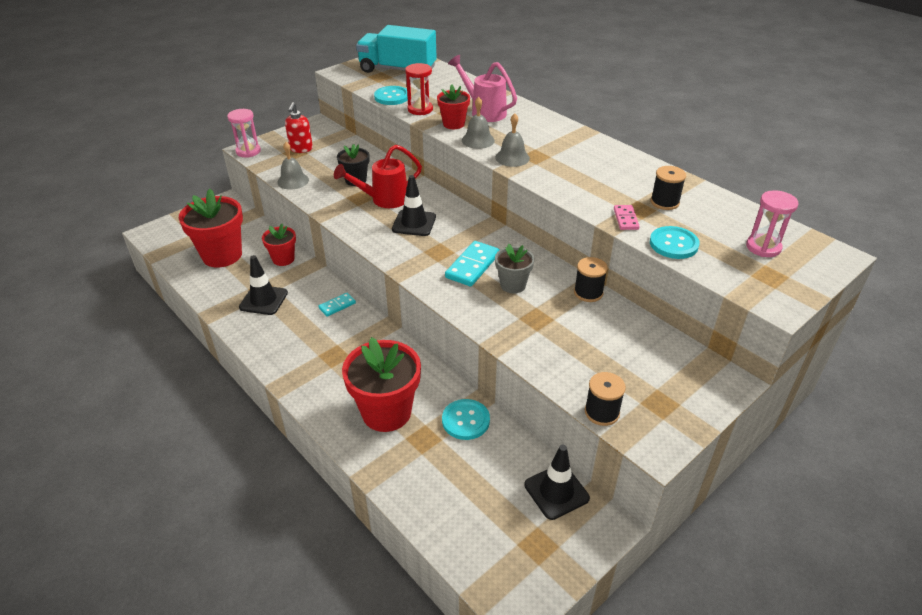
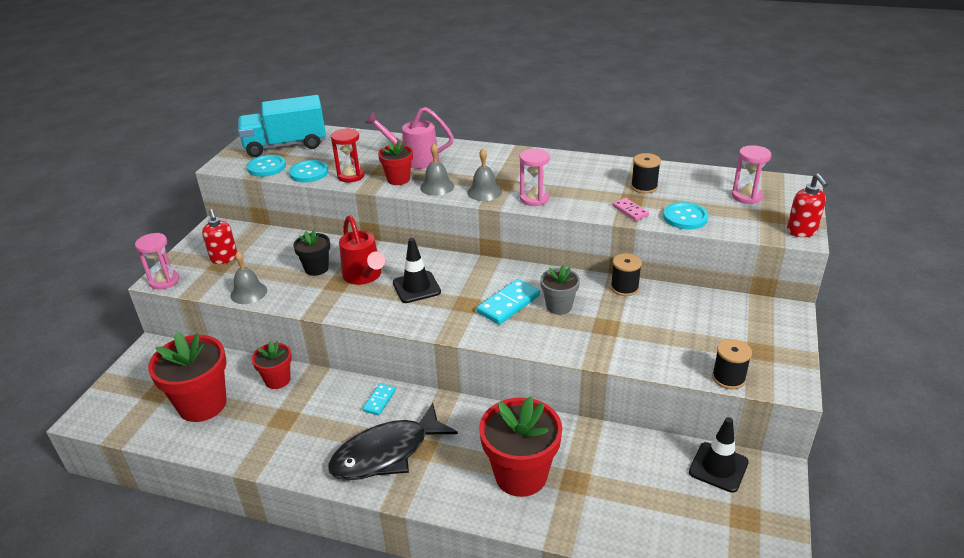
camera: 30 degrees left, 5 degrees down
black traffic cone [239,255,288,315] -> none
red watering can [334,145,422,208] -> red watering can turned 60 degrees counterclockwise [339,215,385,285]
turquoise button [442,399,490,440] -> turquoise button moved to [247,155,286,177]
turquoise domino [445,241,500,286] -> turquoise domino turned 45 degrees clockwise [477,279,540,325]
none -> black fish [328,403,458,480]
none -> pink hourglass [520,149,550,206]
none -> red soap dispenser [787,174,828,237]

